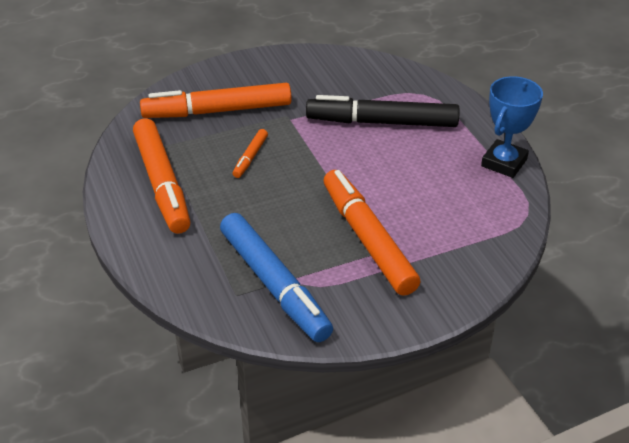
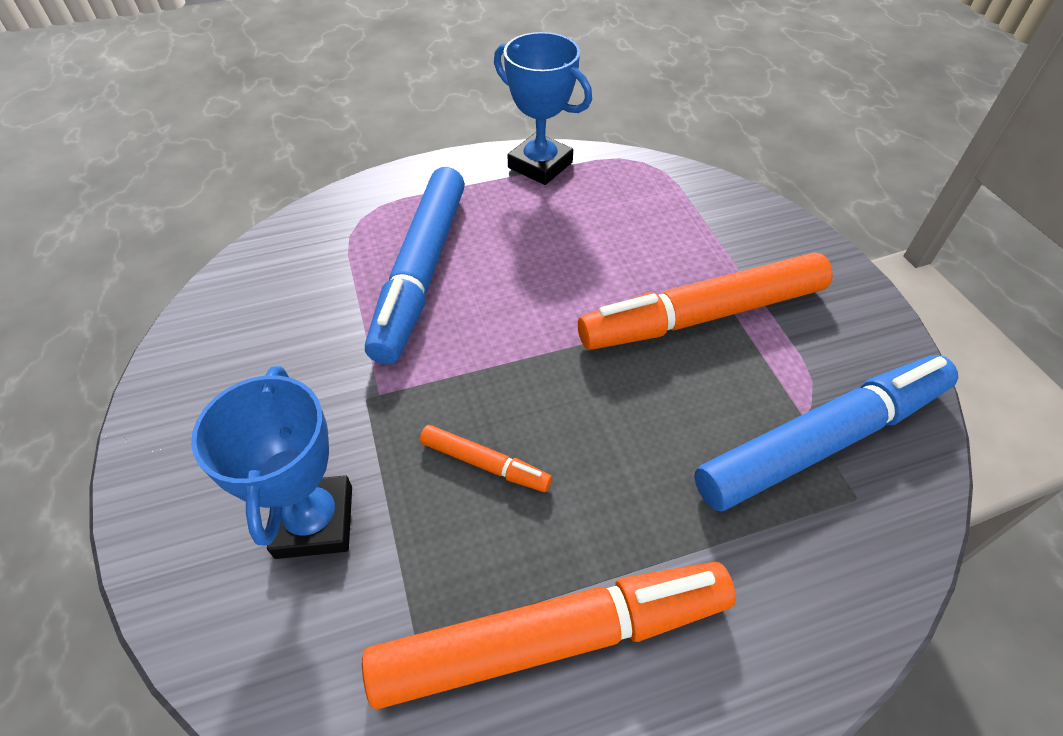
camera: 85 degrees left, 10 degrees up
orange marker [140,83,292,118] -> blue trophy [191,366,352,559]
black marker [306,95,460,127] -> blue marker [365,167,465,364]

